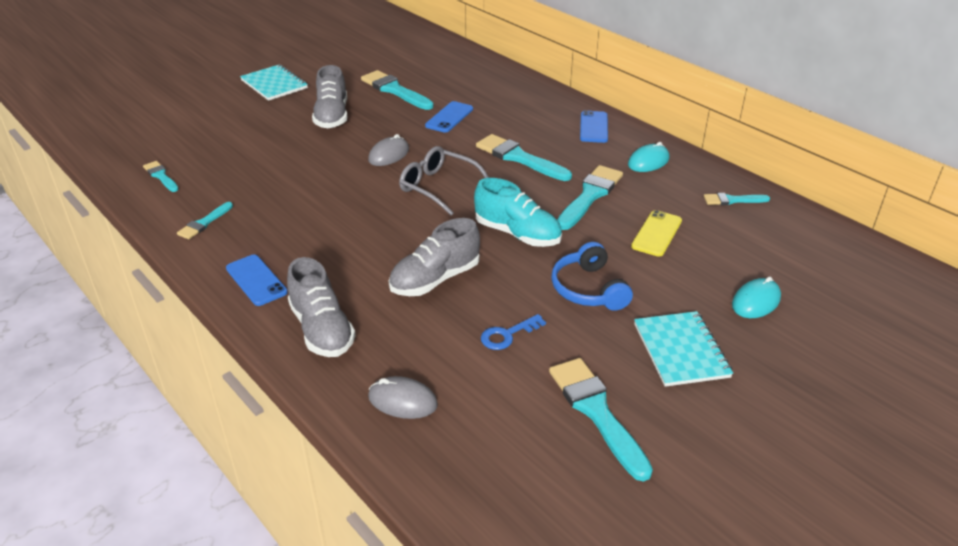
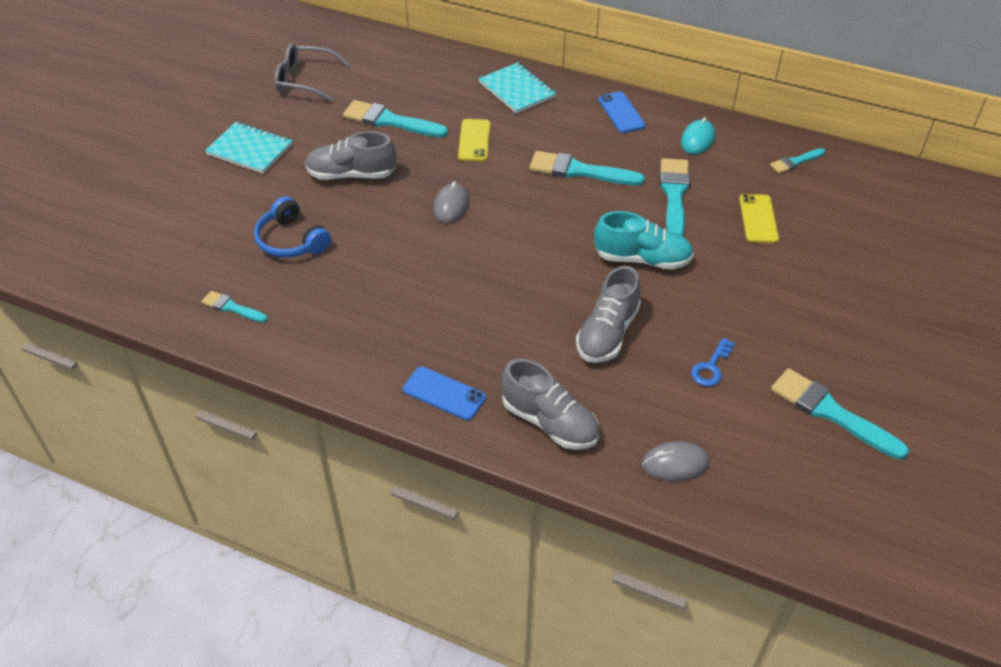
camera: 25 degrees left, 10 degrees up
turquoise brush [177,202,233,239] -> none
grey shoe [312,65,347,128] -> grey shoe turned 120 degrees clockwise [305,131,396,180]
grey glasses [399,146,489,216] -> grey glasses moved to [274,43,350,102]
blue phone [425,101,473,133] -> yellow phone [458,119,490,161]
blue headphones [551,242,633,311] -> blue headphones moved to [254,196,331,258]
turquoise notebook [634,311,733,387] -> turquoise notebook moved to [479,62,556,114]
turquoise mouse [732,277,781,318] -> none

